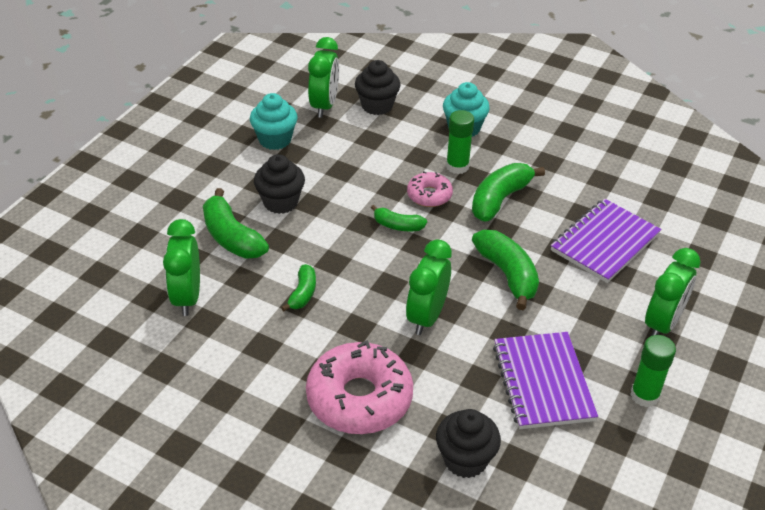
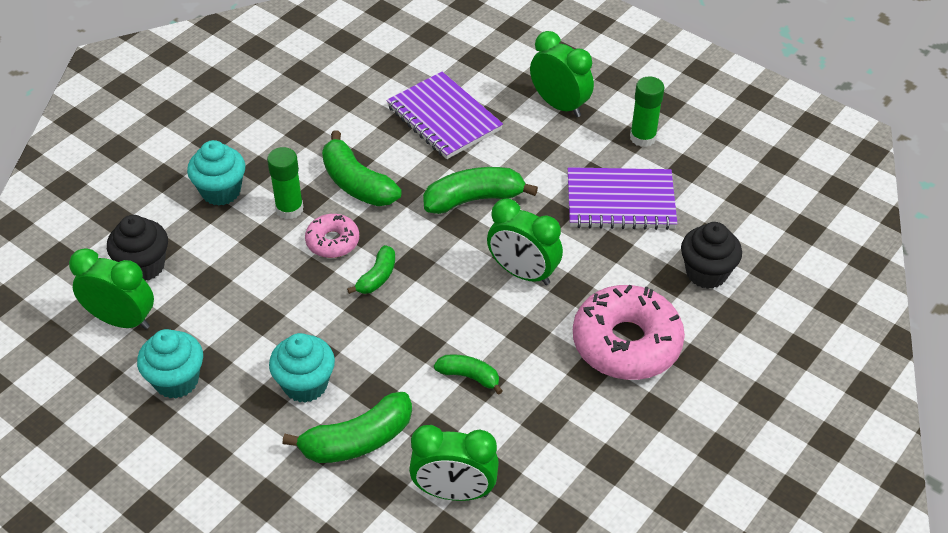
camera: 80 degrees left, 5 degrees up
black cupcake [254,154,305,214] -> turquoise cupcake [269,333,335,403]

